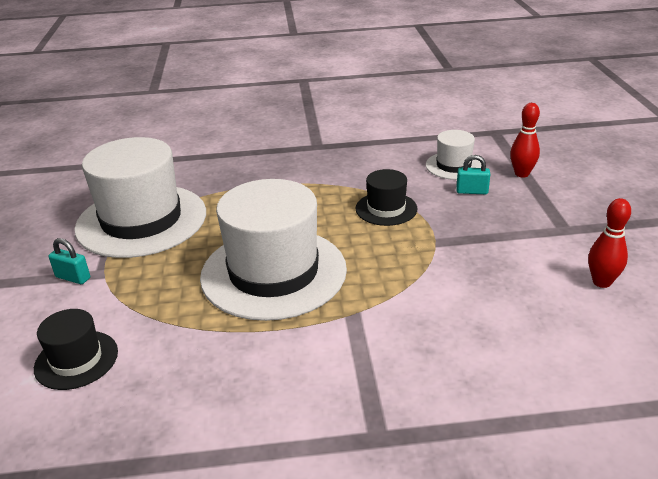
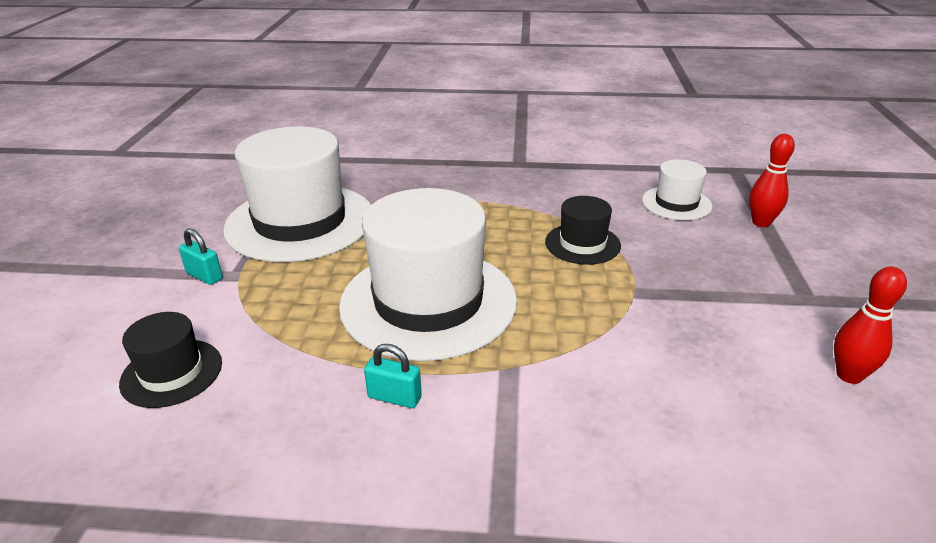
camera: 10 degrees right, 0 degrees up
turquoise padlock [456,155,490,194] -> turquoise padlock moved to [364,344,422,408]

